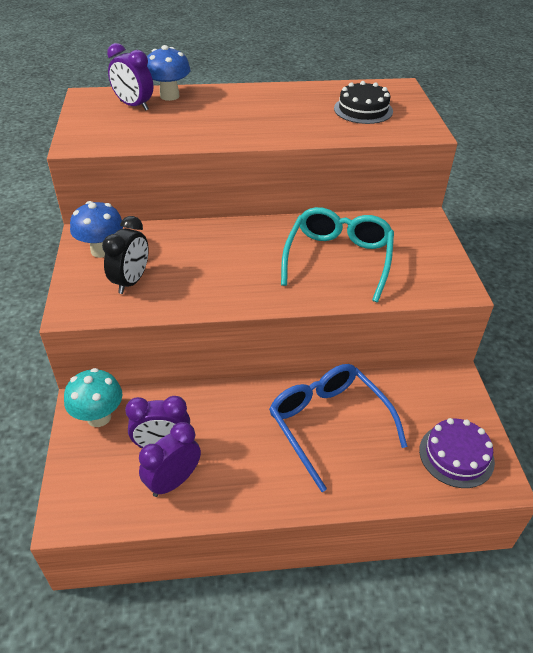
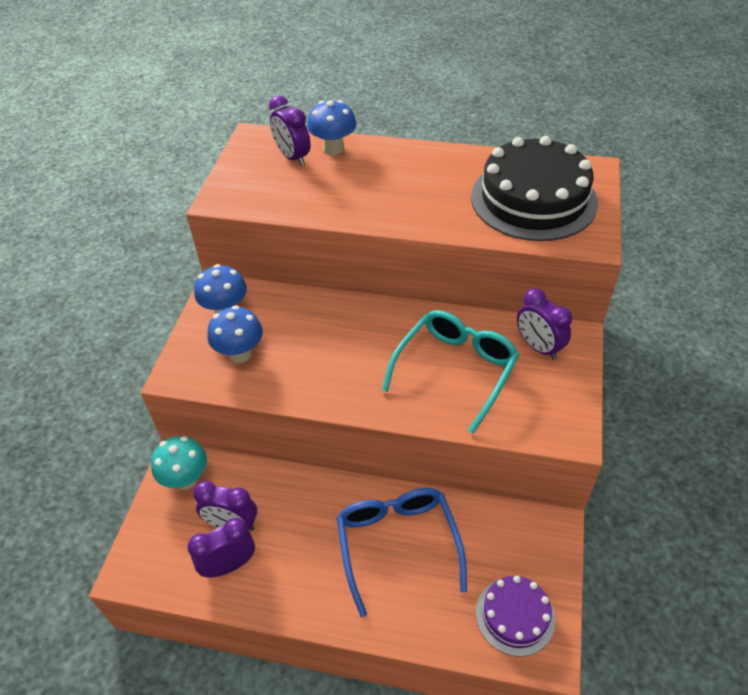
camera: 20 degrees right, 5 degrees up
black clock [102,216,149,294] -> blue mushroom [207,305,263,363]
black cake [334,81,393,124] -> black cake [471,136,598,241], size x1.87
none -> purple clock [517,288,572,360]

